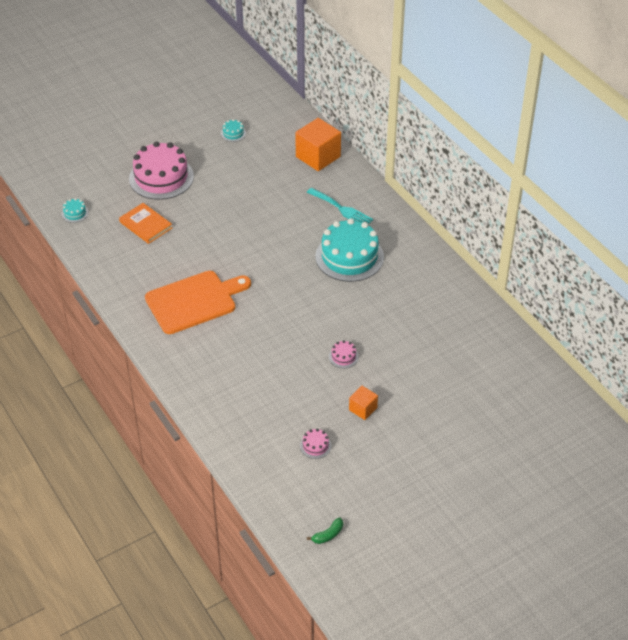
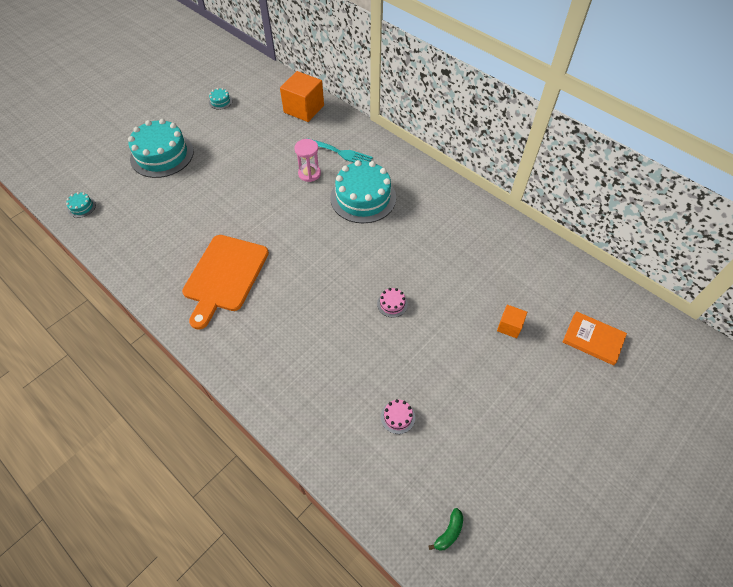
camera: 15 degrees left, 10 degrees up
orange book [119,203,172,244] -> orange book moved to [563,311,627,365]
pink cake [129,141,194,200] -> turquoise cake [128,119,194,178]
orange cutting board [145,271,251,334] -> orange cutting board turned 150 degrees clockwise [182,235,269,330]
orange cube [349,386,378,420] -> orange cube moved to [497,305,527,338]
none -> pink hourglass [294,139,321,182]

